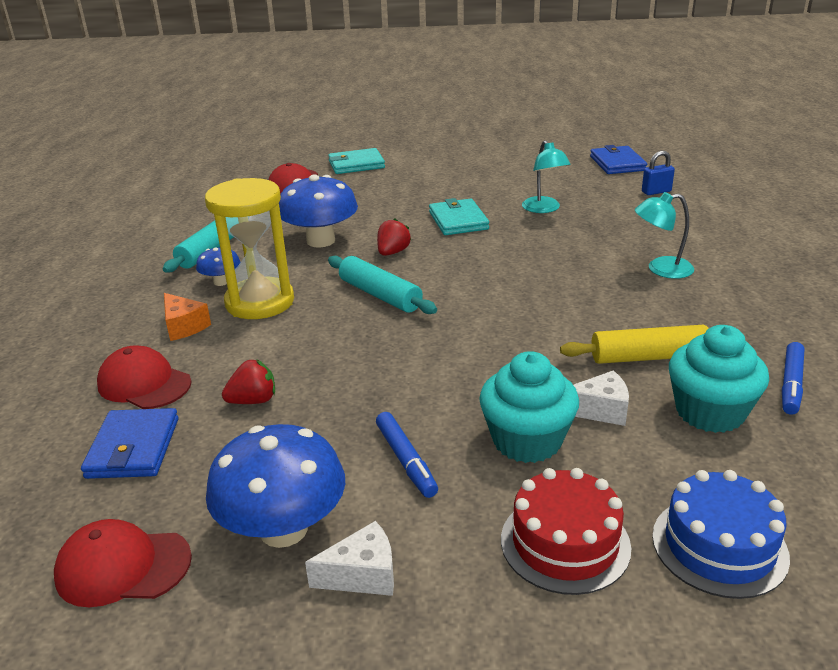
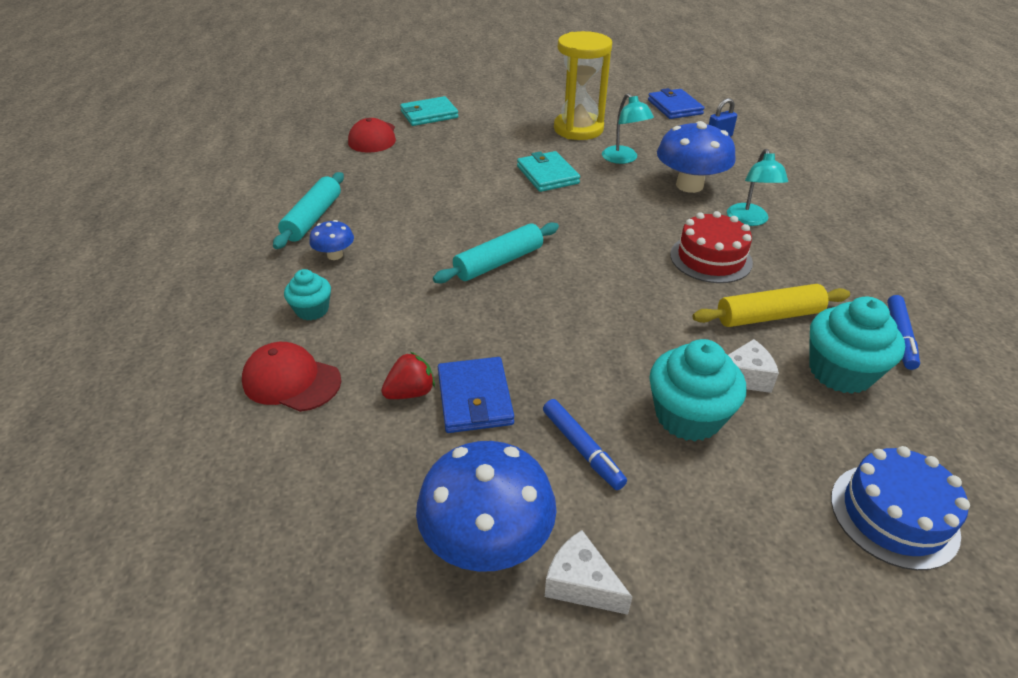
camera: 10 degrees left, 10 degrees up
red cap [54,519,192,607] -> none
blue wallet [81,408,178,479] -> blue wallet moved to [438,357,514,433]
orange cheese [164,293,211,341] -> turquoise cupcake [284,269,331,320]
yellow hourglass [205,178,294,319] -> yellow hourglass moved to [554,31,612,140]
blue mushroom [279,174,358,248] -> blue mushroom moved to [657,121,736,193]
white cheese [305,521,394,596] -> white cheese turned 120 degrees counterclockwise [545,530,632,615]
turquoise rolling pin [328,256,437,314] -> turquoise rolling pin turned 75 degrees counterclockwise [433,222,559,283]
red strawberry [377,218,411,256] -> none
red cake [501,468,631,595] -> red cake moved to [670,211,753,283]
turquoise lamp [635,192,694,279] -> turquoise lamp turned 75 degrees counterclockwise [727,149,788,226]

